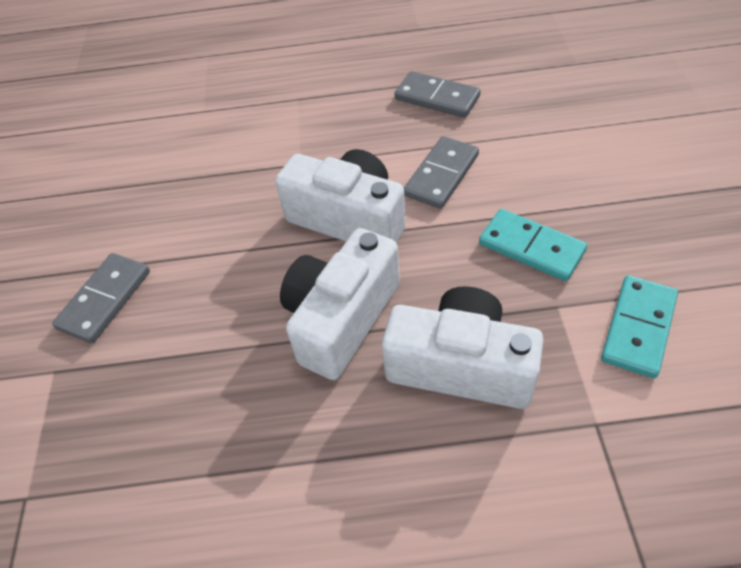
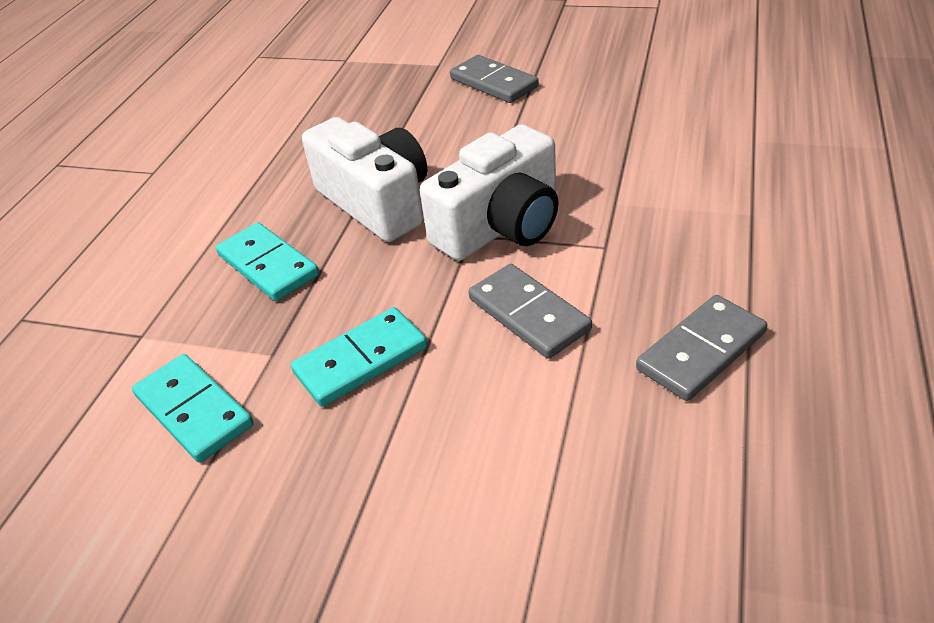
camera: 110 degrees right, 10 degrees down
white camera [382,286,544,409] -> turquoise domino [216,222,319,301]

